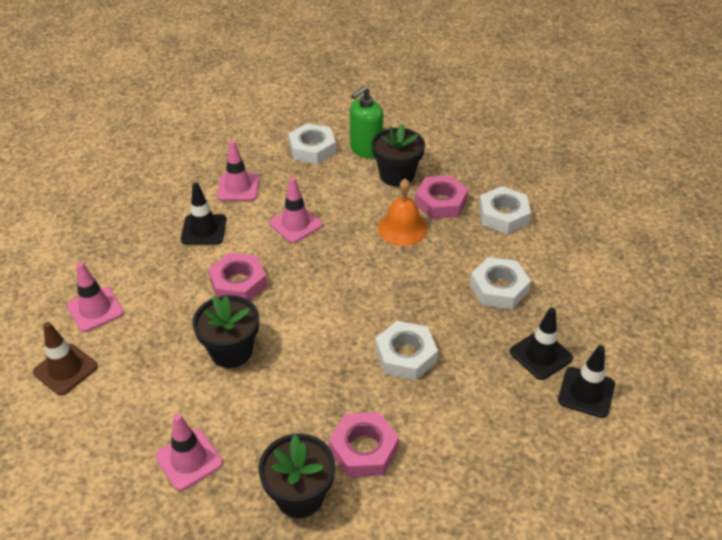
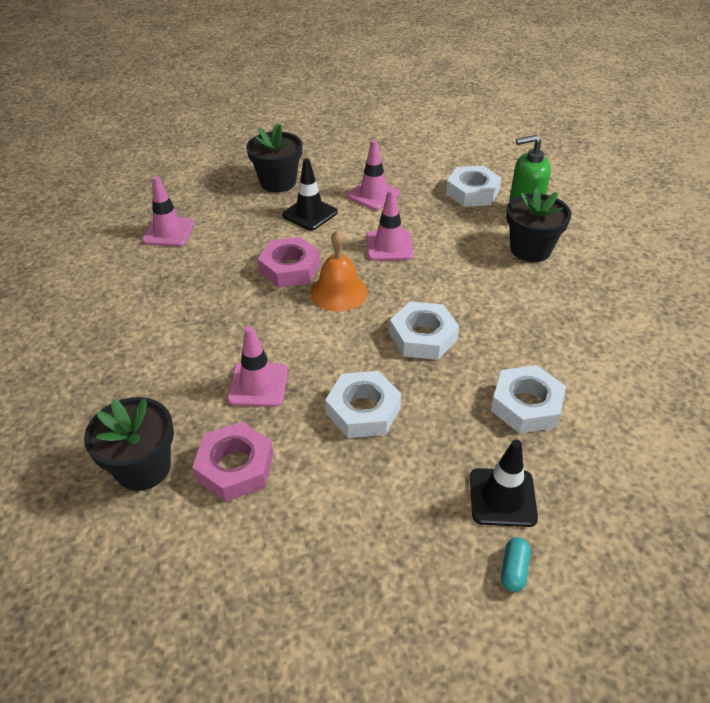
camera: 40 degrees right, 0 degrees up
brown traffic cone [33,322,98,395] -> none
pink traffic cone [155,414,223,491] -> pink traffic cone moved to [227,326,288,407]
black flower pot [193,295,259,368] -> black flower pot moved to [247,124,302,192]
orange bell [378,179,427,246] -> orange bell moved to [310,230,368,312]
pink nut [415,175,468,219] -> none
white nut [479,186,531,234] -> white nut moved to [389,301,459,360]
black traffic cone [558,345,615,418] -> turquoise capsule [501,537,530,592]

